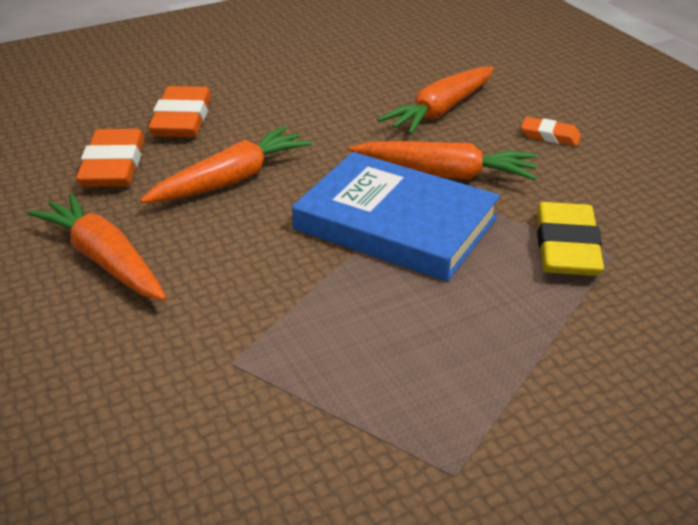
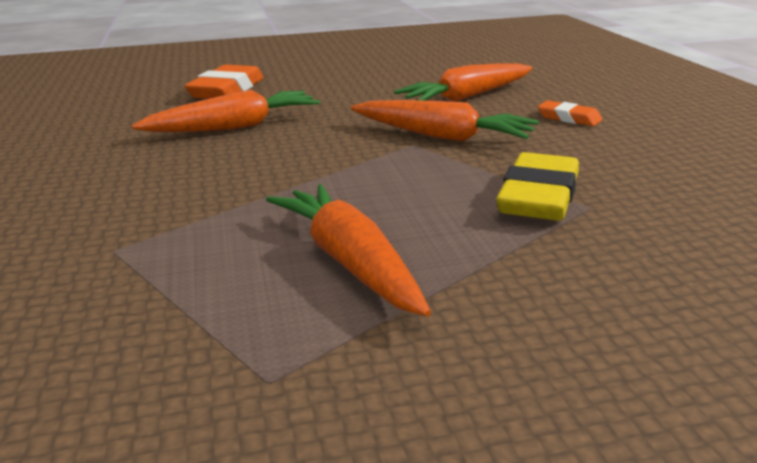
camera: 15 degrees right, 10 degrees down
orange carrot [28,193,166,301] -> orange carrot moved to [266,184,431,317]
orange eraser [76,129,145,187] -> none
blue book [292,152,500,282] -> none

